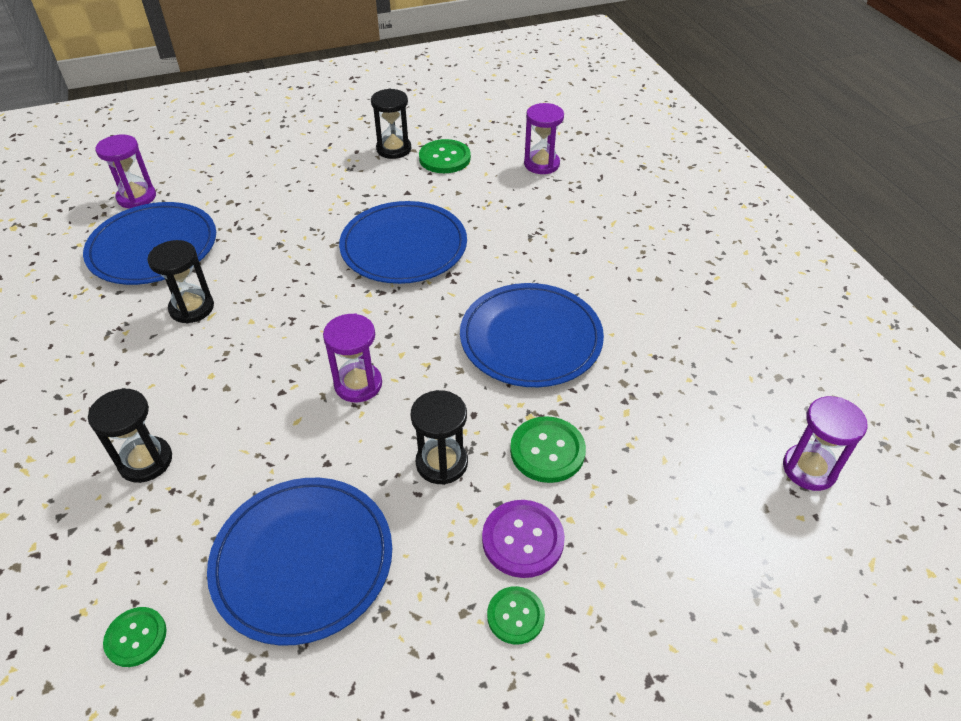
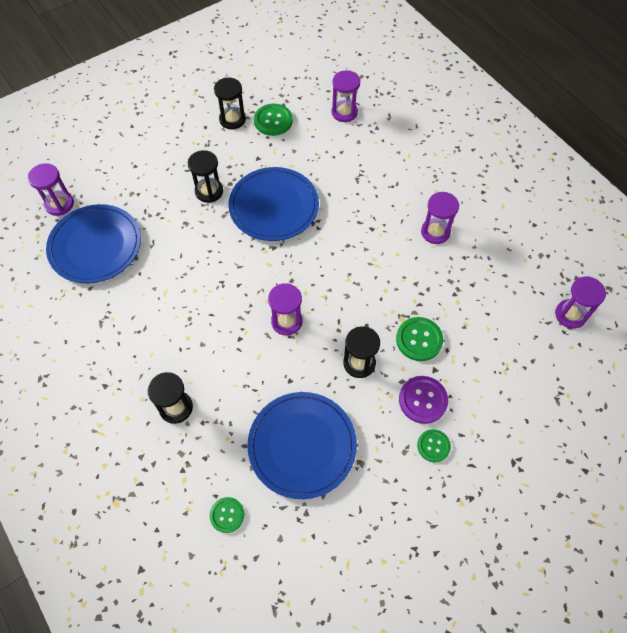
camera: 15 degrees left, 15 degrees up
black hourglass [147,240,214,324] -> black hourglass moved to [188,150,223,203]
blue plate [460,283,604,387] -> none
none -> purple hourglass [421,192,459,244]

